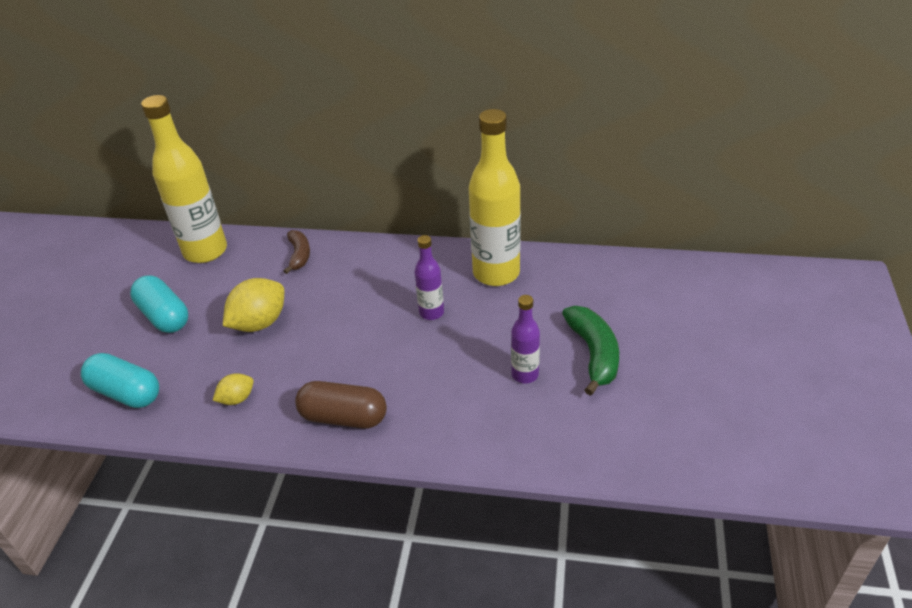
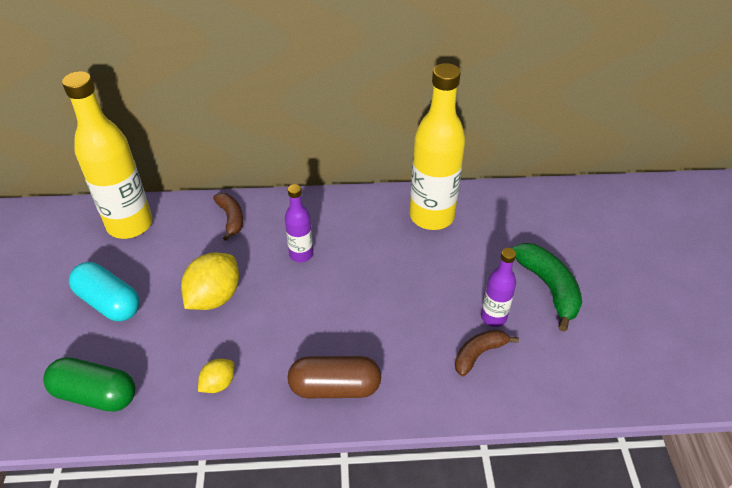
camera: 15 degrees left, 5 degrees up
turquoise capsule [81,353,159,408] -> green capsule [43,357,135,412]
purple bottle [414,235,444,320] -> purple bottle moved to [285,184,313,262]
none -> brown banana [455,329,519,376]

